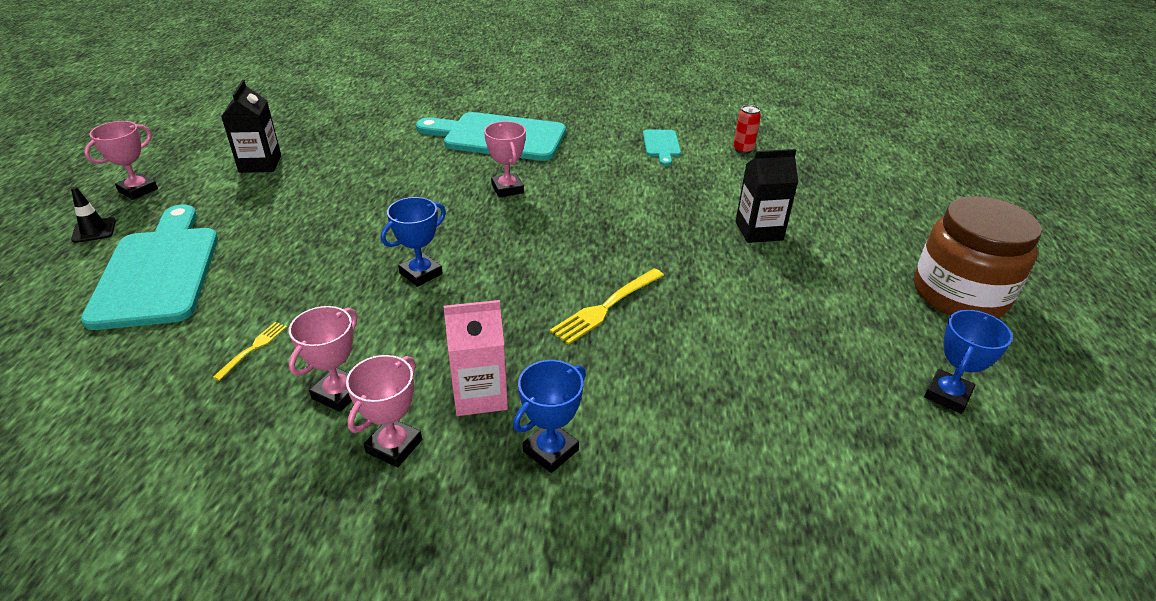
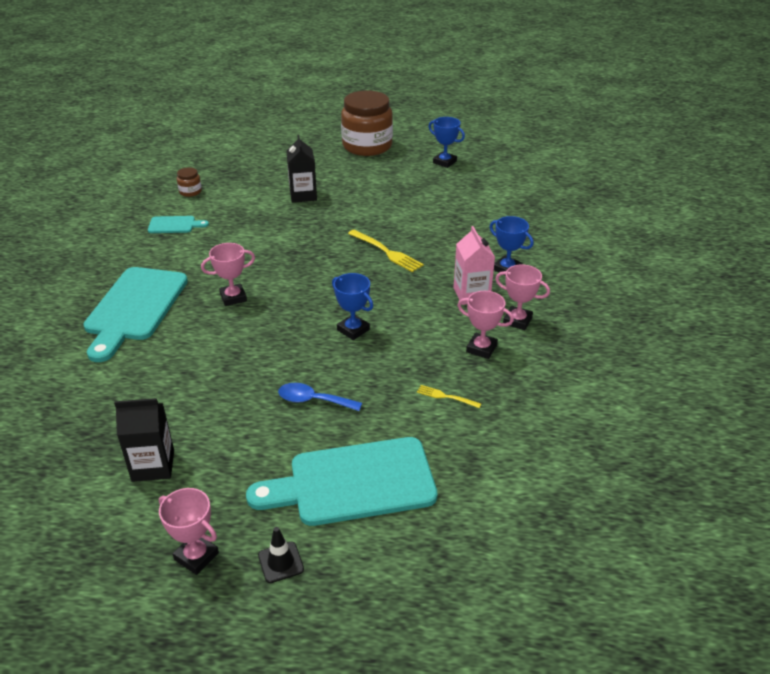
camera: 90 degrees left, 0 degrees up
red can [734,105,761,154] -> brown jar [177,167,202,197]
none -> blue spoon [278,383,362,411]

